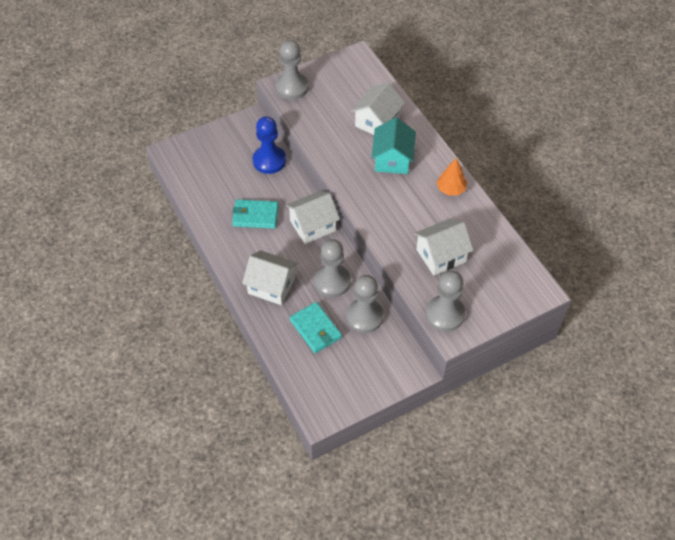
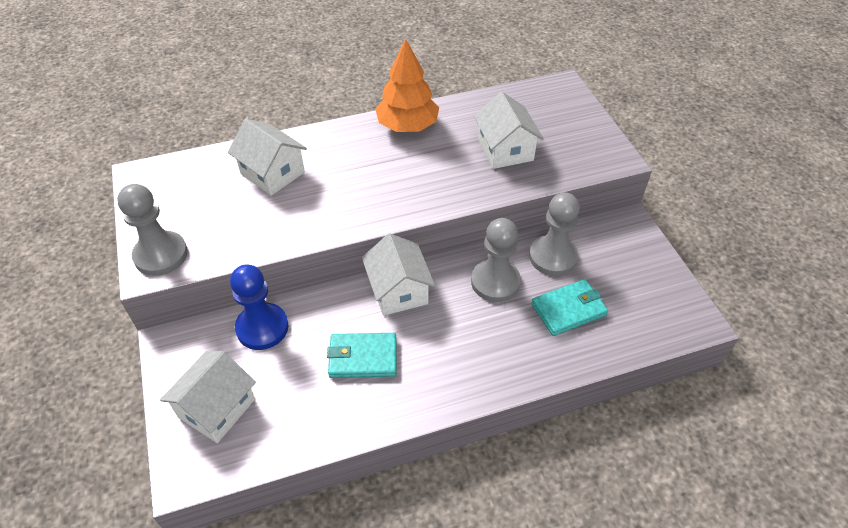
camera: 80 degrees left, 5 degrees down
turquoise wallet [232,199,279,229] -> turquoise wallet turned 75 degrees clockwise [327,333,396,378]
white house [242,250,298,305] -> white house moved to [160,351,256,443]
turquoise house [371,117,416,174] -> none
grey pawn [426,270,465,332] -> none
orange tree [437,159,467,196] -> orange tree [375,39,439,132], size x1.68

